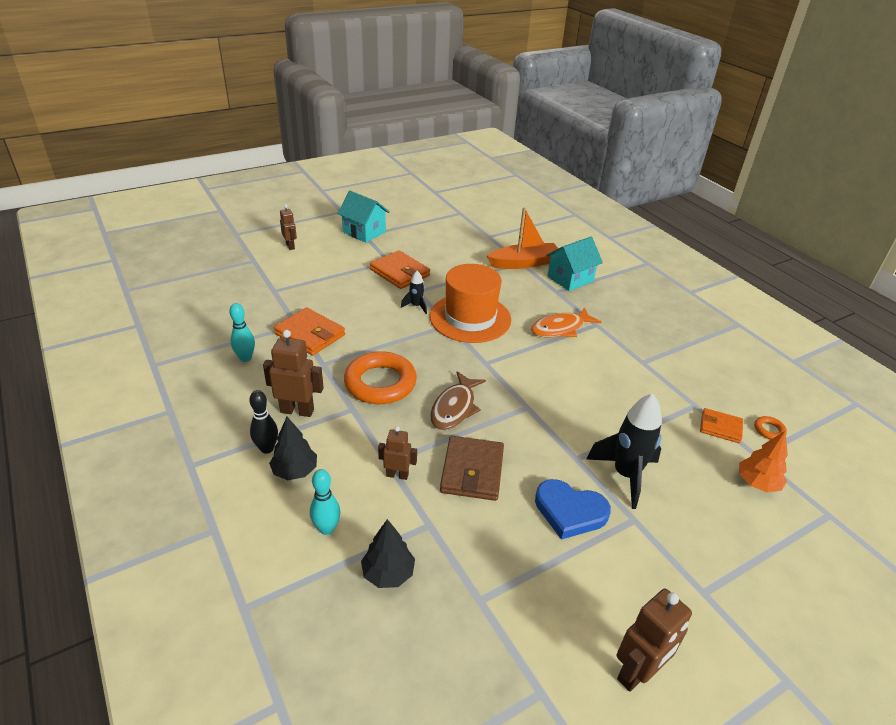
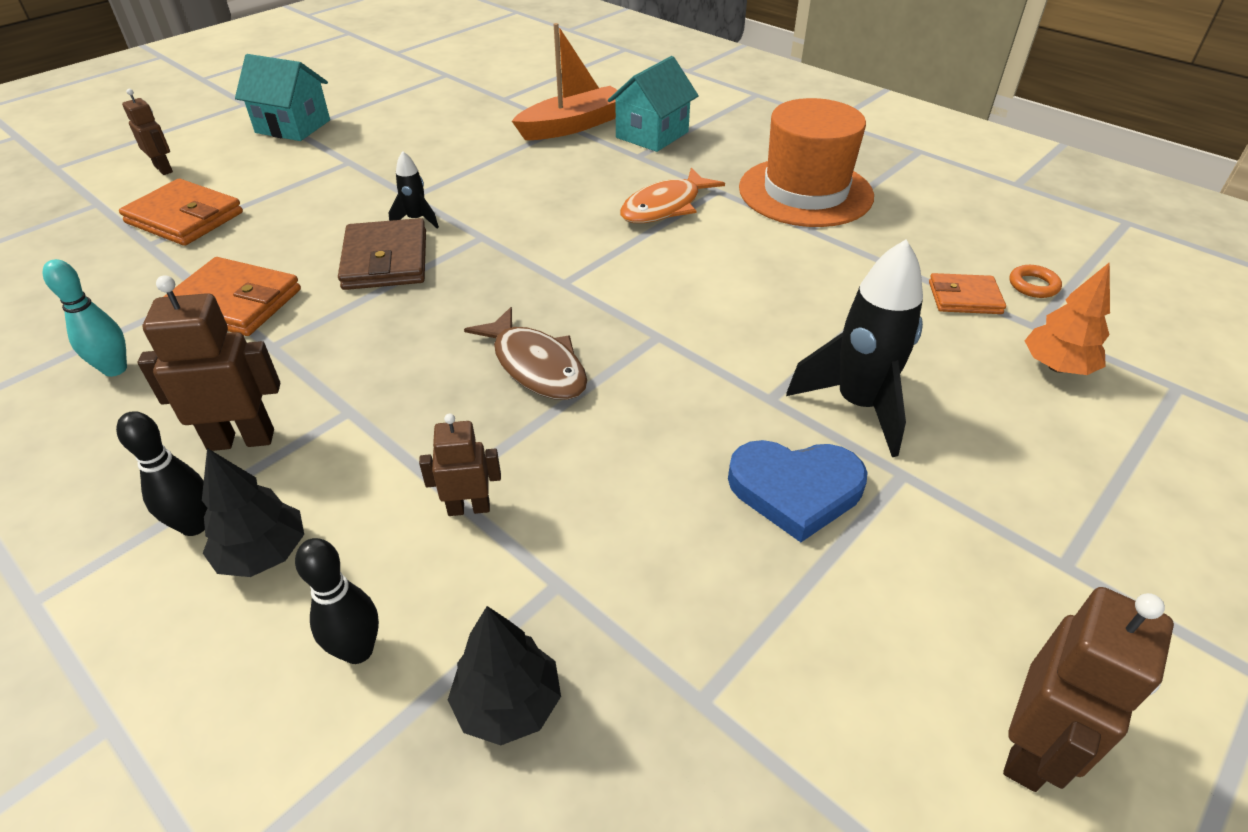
camera: 15 degrees left, 5 degrees up
turquoise bowling pin [310,469,340,535] -> black bowling pin [295,538,379,664]
orange ring [344,351,417,404] -> none
orange wallet [370,250,430,289] -> orange wallet moved to [119,179,243,246]
orange hat [430,264,511,343] -> orange hat moved to [739,98,874,227]
brown fish [430,371,486,430] -> brown fish turned 45 degrees counterclockwise [464,307,587,400]
brown wallet [440,436,504,501] -> brown wallet moved to [338,218,426,290]

